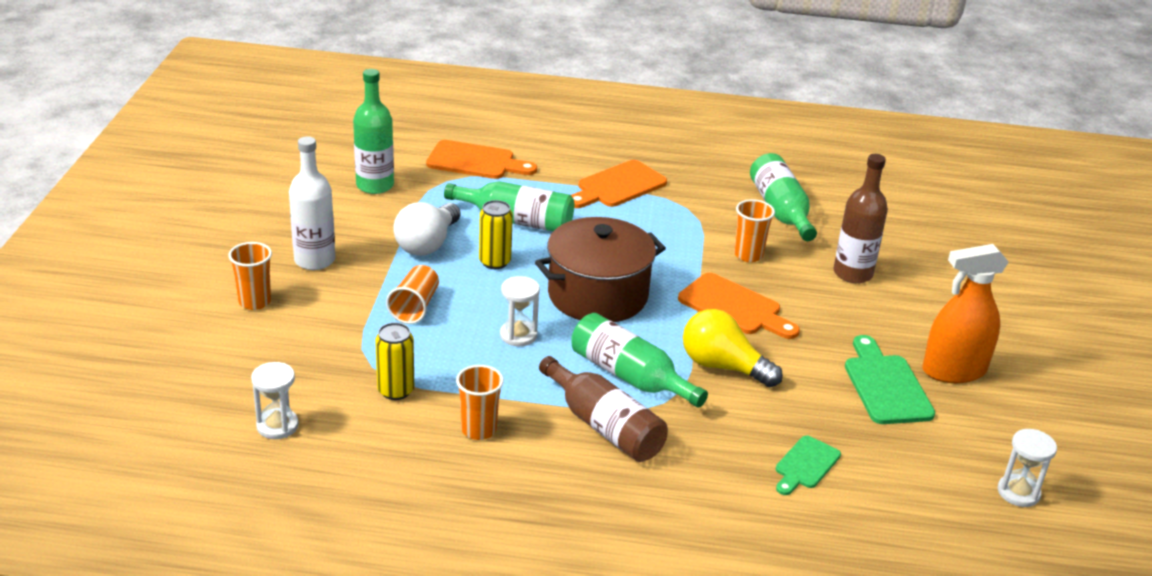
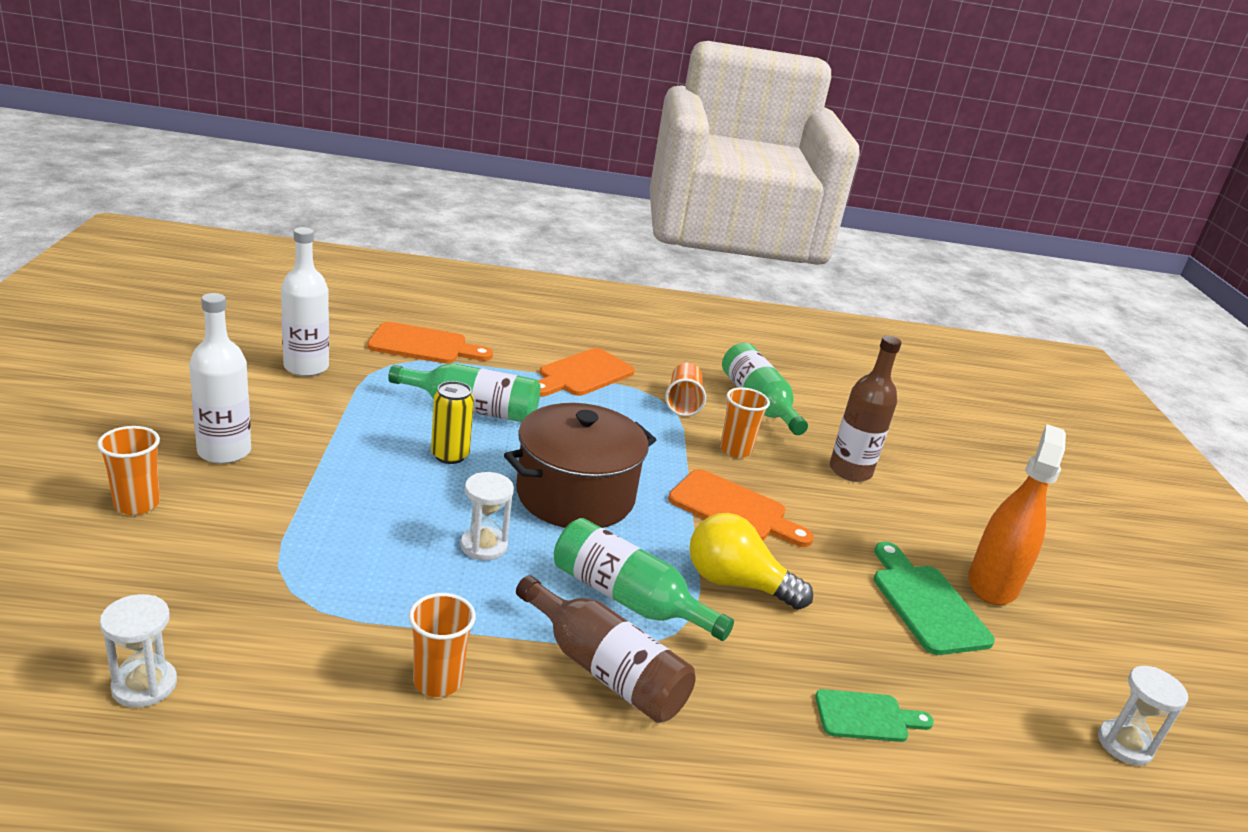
camera: 10 degrees left, 5 degrees down
green bottle [353,69,394,194] -> white bottle [281,227,329,376]
yellow can [375,323,414,400] -> none
orange cup [386,265,439,324] -> orange cup moved to [665,363,706,416]
white light bulb [393,202,461,256] -> none
green cutting board [776,436,841,495] -> green cutting board turned 120 degrees counterclockwise [815,689,934,742]
orange spray bottle [922,244,1009,383] -> orange spray bottle turned 135 degrees clockwise [968,424,1066,605]

